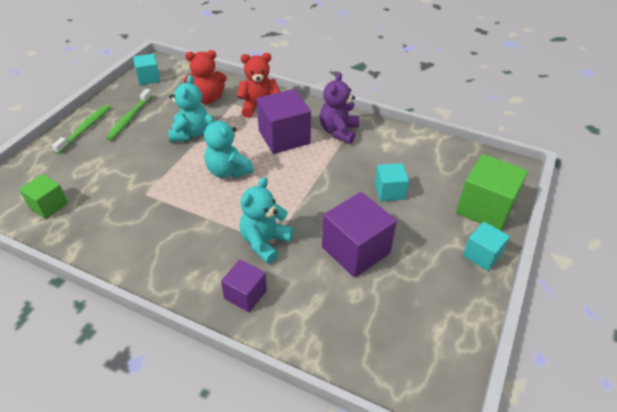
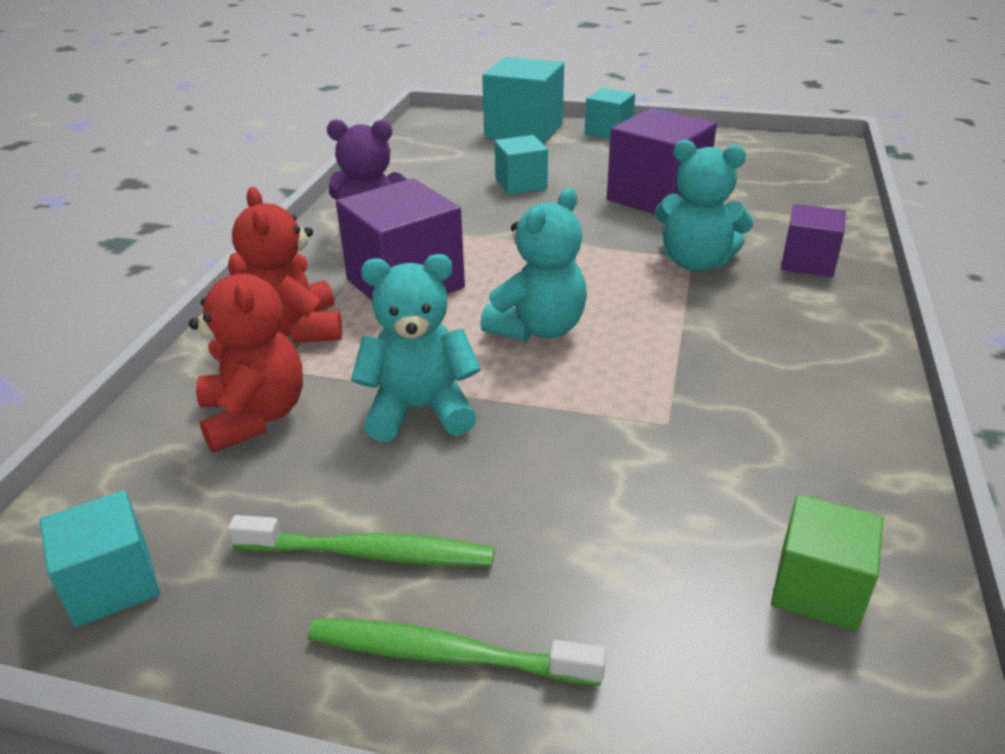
camera: 100 degrees left, 10 degrees down
green cube [456,154,528,231] -> turquoise cube [482,57,564,145]

